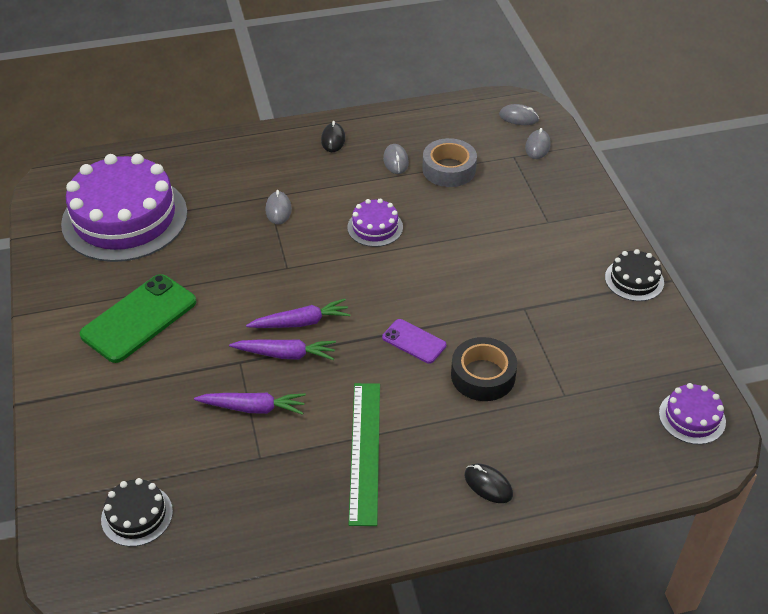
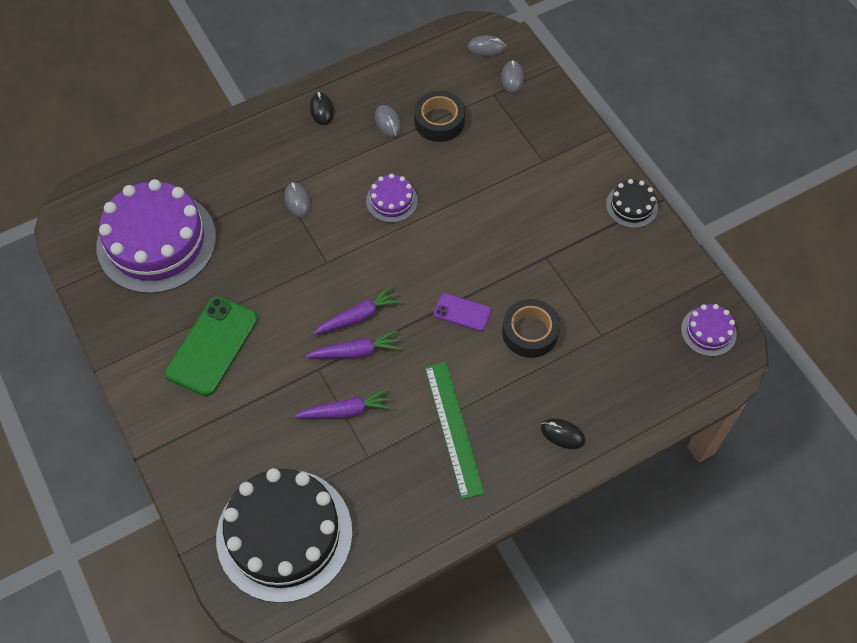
camera: 15 degrees left, 15 degrees up
black cake [101,478,173,547] -> black cake [216,468,352,603], size x2.25
grey tape [422,138,477,187] -> black tape [414,91,465,142]

